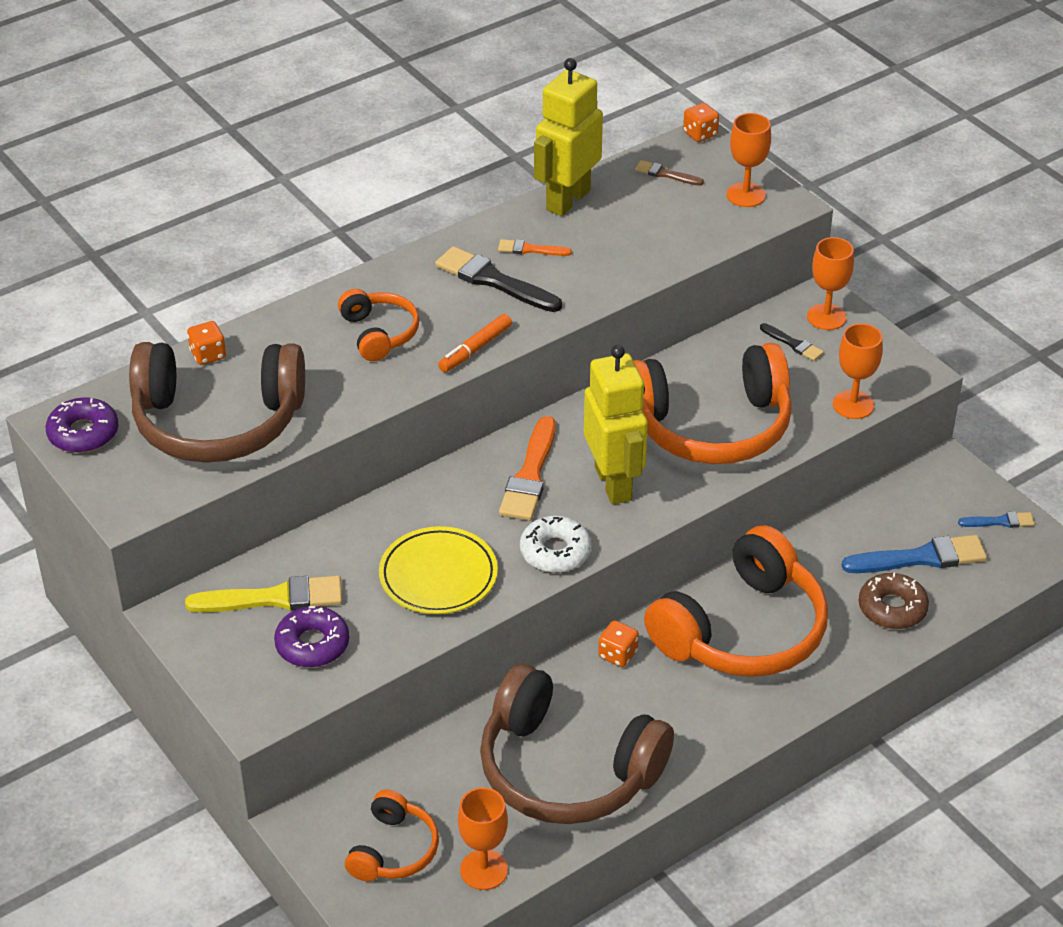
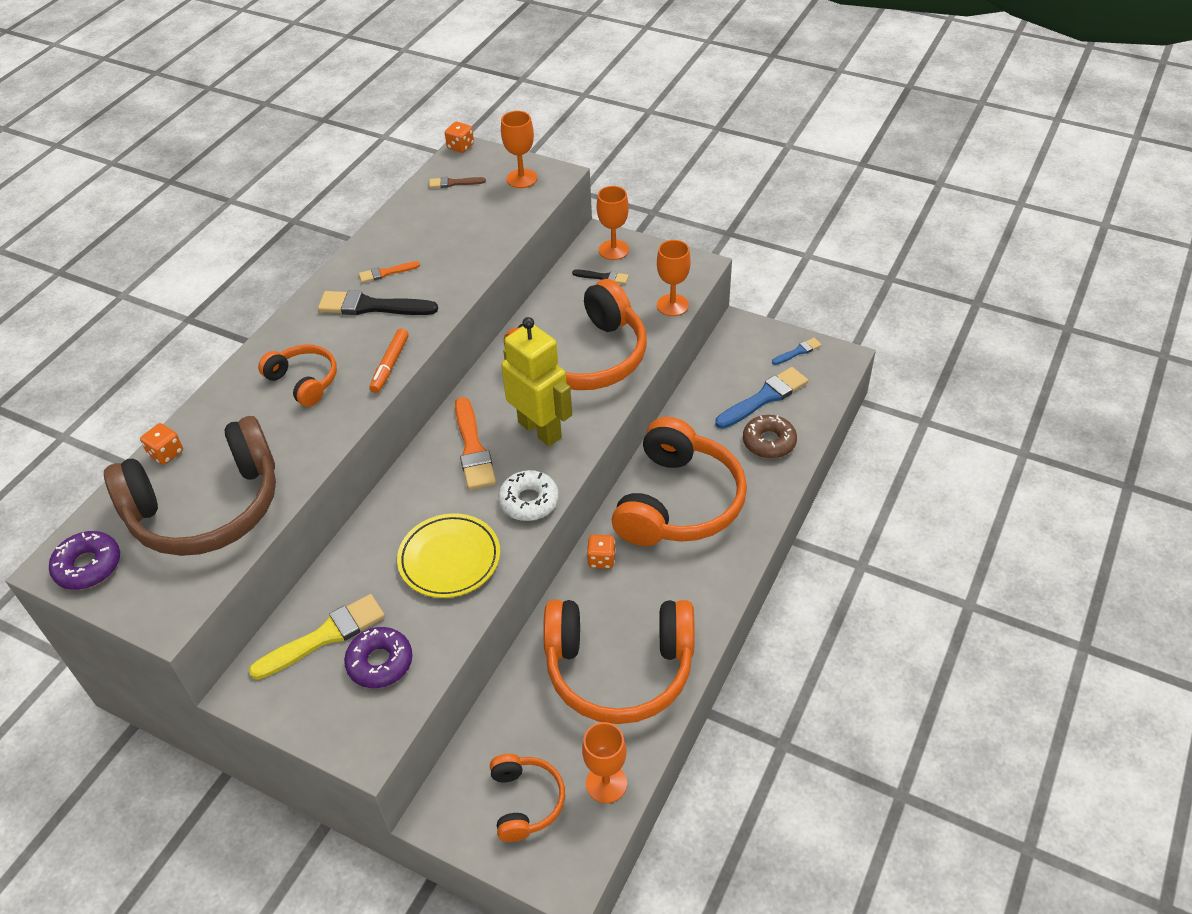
camera: 25 degrees left, 5 degrees up
brown headphones [480,663,674,824] -> orange headphones [543,600,695,724]
yellow robot [534,58,603,216] -> none

